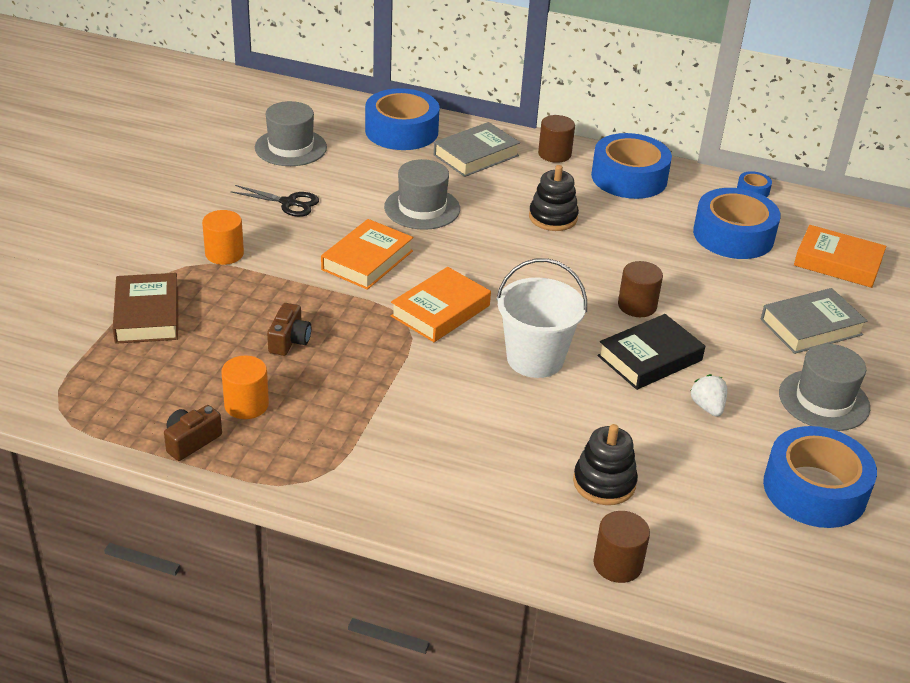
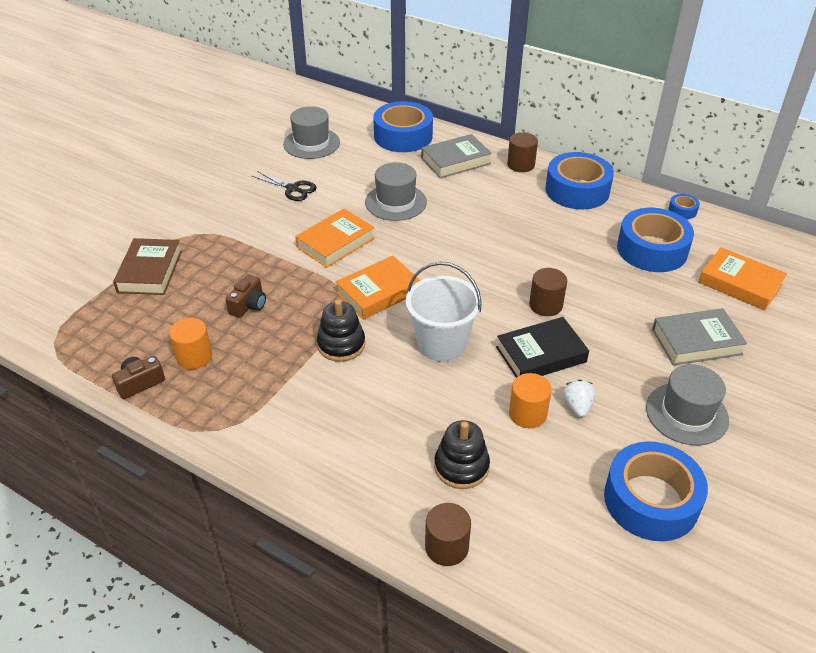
camera: 15 degrees right, 5 degrees up
orange cylinder [202,210,244,265] -> orange cylinder moved to [509,373,552,428]
black stacking toy [529,165,579,231] -> black stacking toy moved to [317,300,365,362]

